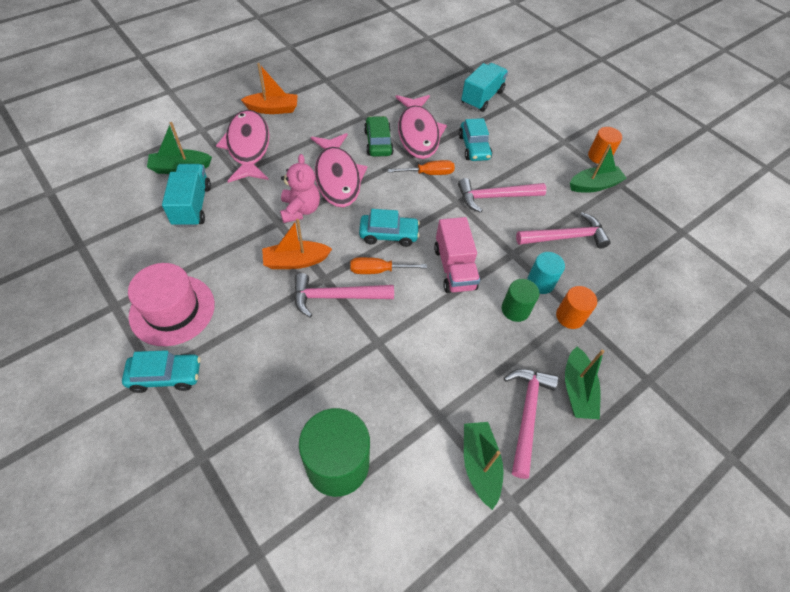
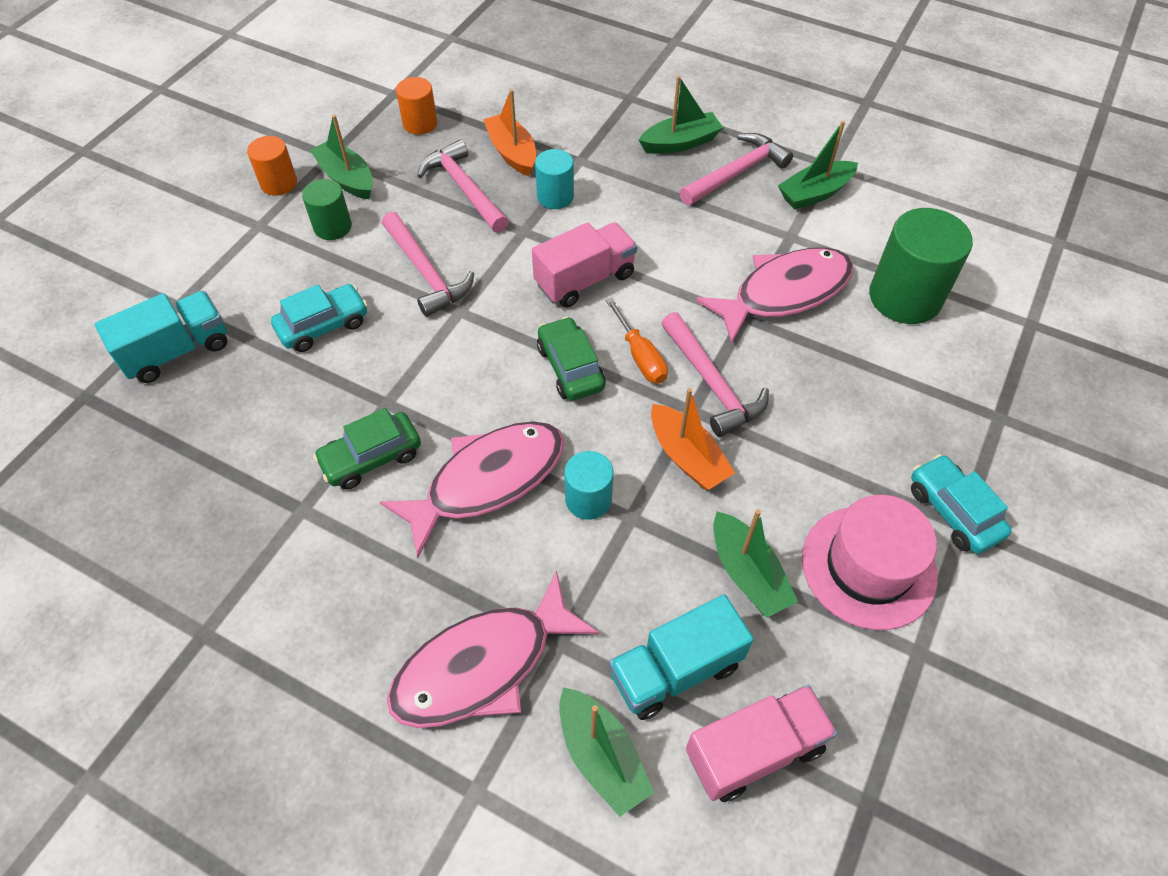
camera: 110 degrees left, 0 degrees up
orange boat [241,63,298,114] -> orange boat moved to [483,89,536,176]
pink teddy bear [280,154,320,223] -> turquoise cylinder [564,451,613,520]
turquoise car [359,209,420,247] -> green car [537,317,606,400]
orange screwdriver [388,160,455,175] -> none
pink fish [396,95,447,159] -> pink fish moved to [696,247,854,344]
turquoise truck [461,63,508,112] -> turquoise truck turned 135 degrees clockwise [95,291,227,383]
green cylinder [502,279,540,322] -> green cylinder moved to [302,179,352,240]
pink hammer [504,369,558,479] -> pink hammer turned 150 degrees clockwise [680,133,793,205]
orange cylinder [556,286,597,329] -> orange cylinder moved to [396,77,437,135]
none -> pink truck [686,685,838,802]
none -> green boat [713,509,798,618]

